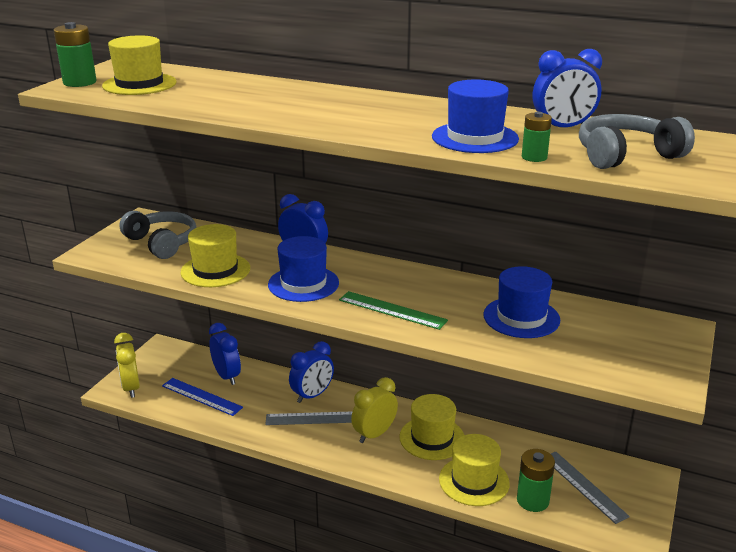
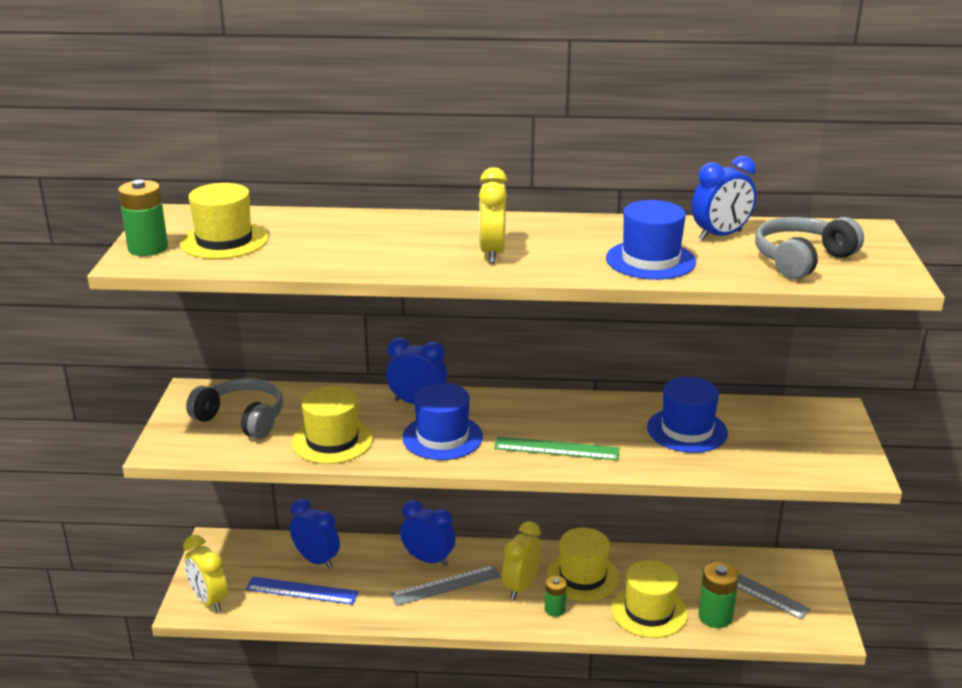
camera: 20 degrees left, 0 degrees up
blue clock [289,341,334,403] -> blue clock turned 90 degrees counterclockwise [400,500,456,566]
green battery [522,112,552,162] -> green battery moved to [545,576,567,617]
none -> yellow clock [479,167,507,263]

